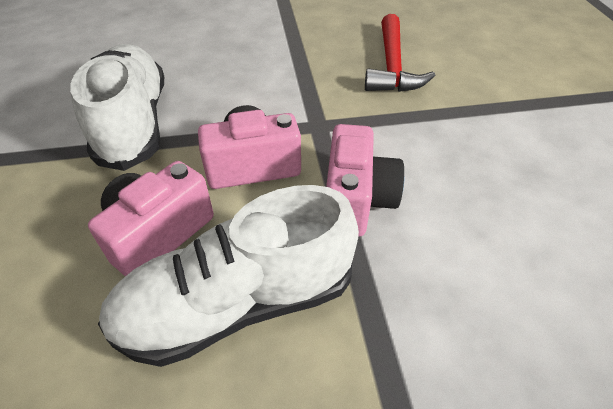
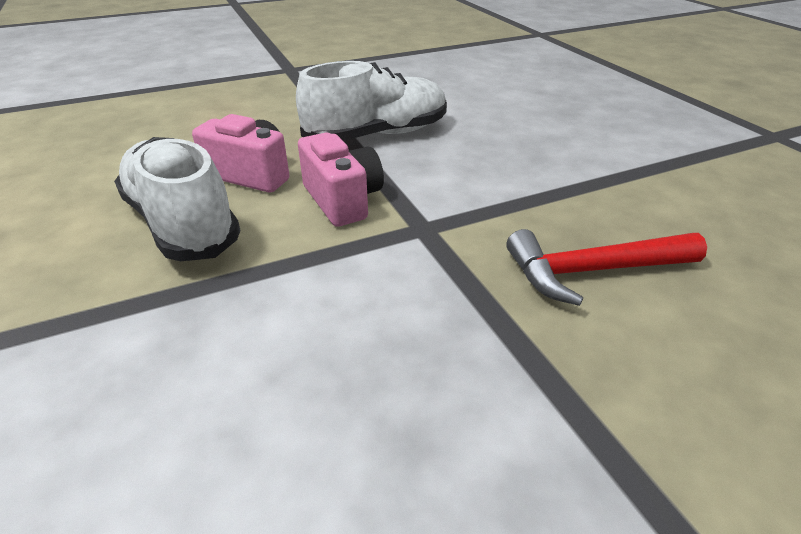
camera: 75 degrees right, 10 degrees down
pink camera [326,124,404,237] -> none

